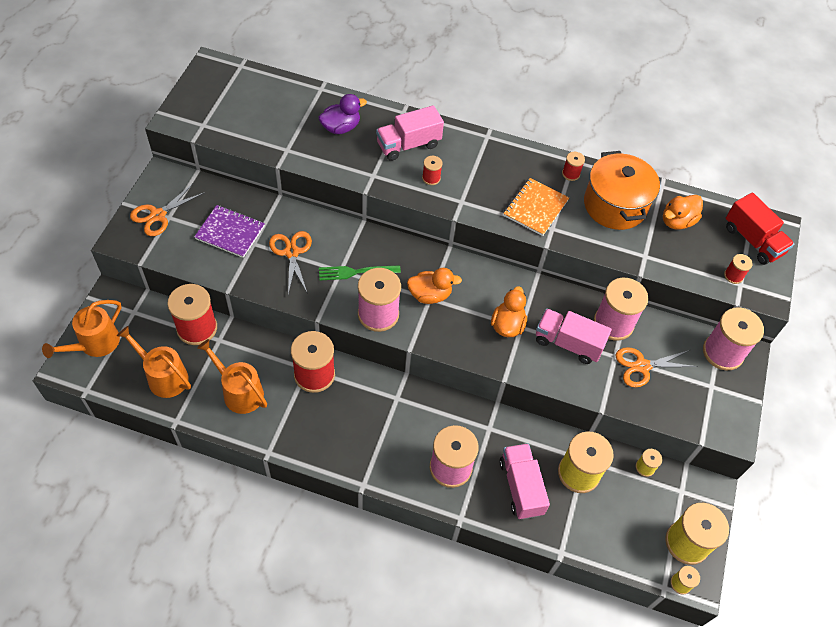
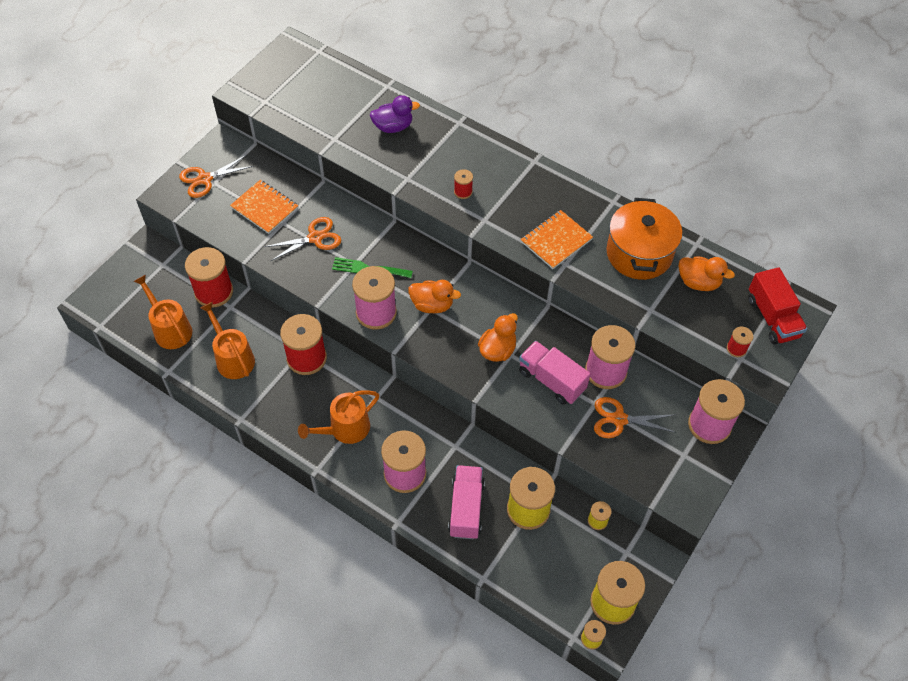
camera: 20 degrees right, 0 degrees up
orange watering can [42,300,121,358] -> orange watering can moved to [298,390,379,444]
purple notebook [194,205,265,258] -> orange notebook [230,180,298,234]
orange scissors [269,231,312,294] -> orange scissors turned 60 degrees clockwise [264,217,341,261]
pink truck [376,105,444,161] -> none
red spool [562,152,585,181] -> none
orange duck [663,195,703,229] -> orange duck turned 135 degrees counterclockwise [679,256,735,291]

